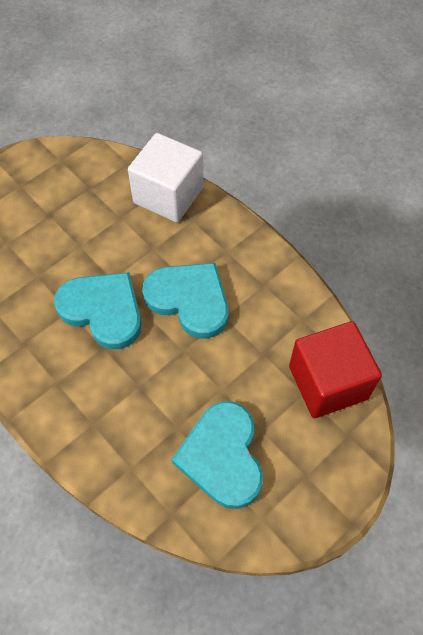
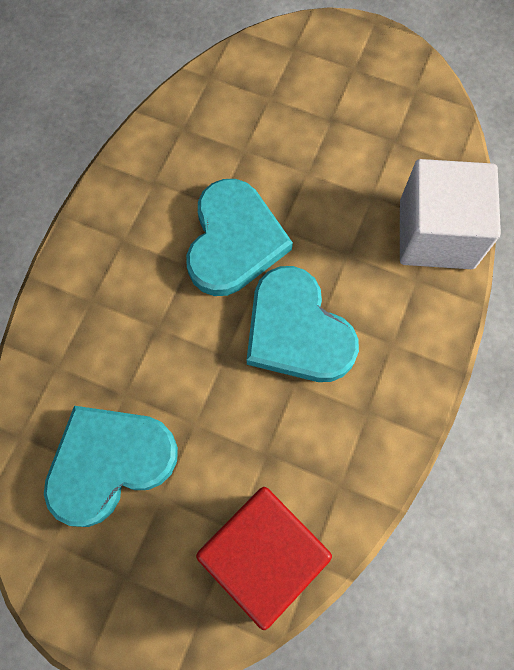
camera: 65 degrees right, 10 degrees up
turquoise heart [142,263,228,339] -> turquoise heart turned 135 degrees clockwise [247,266,359,382]

